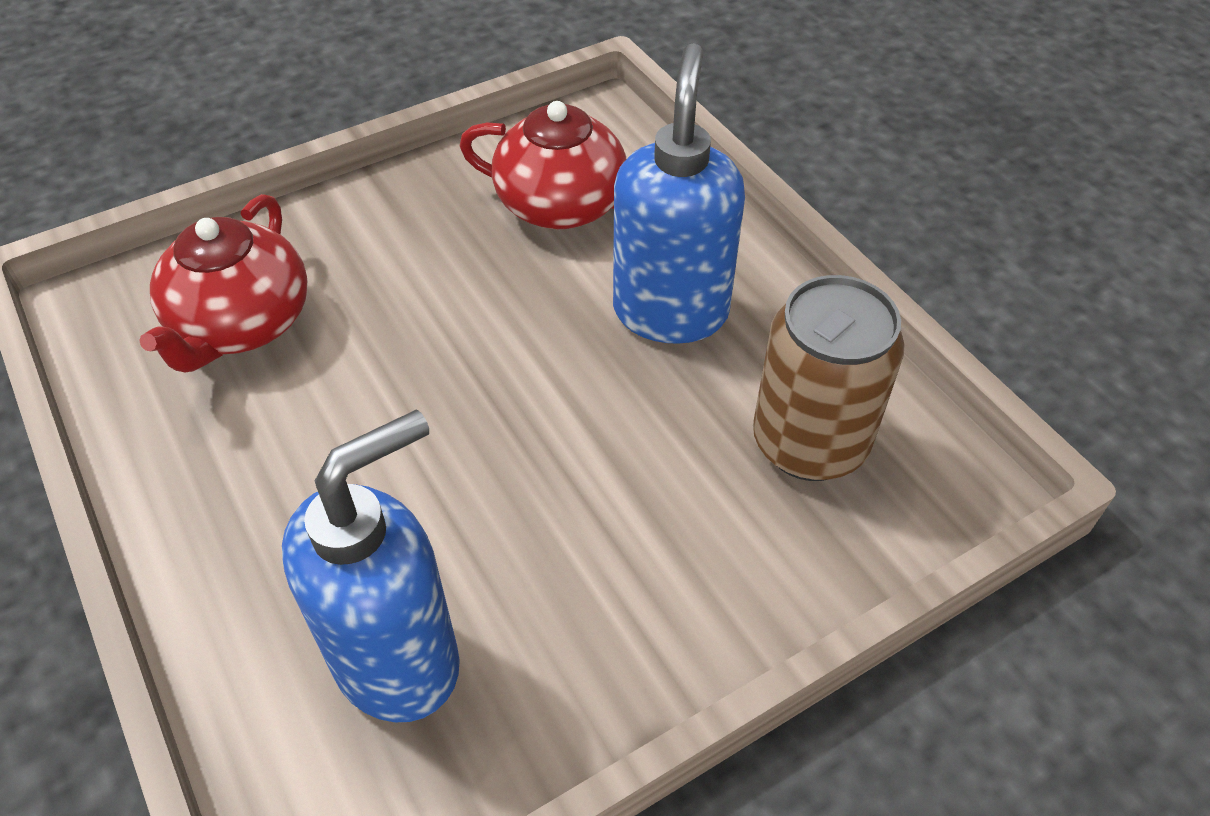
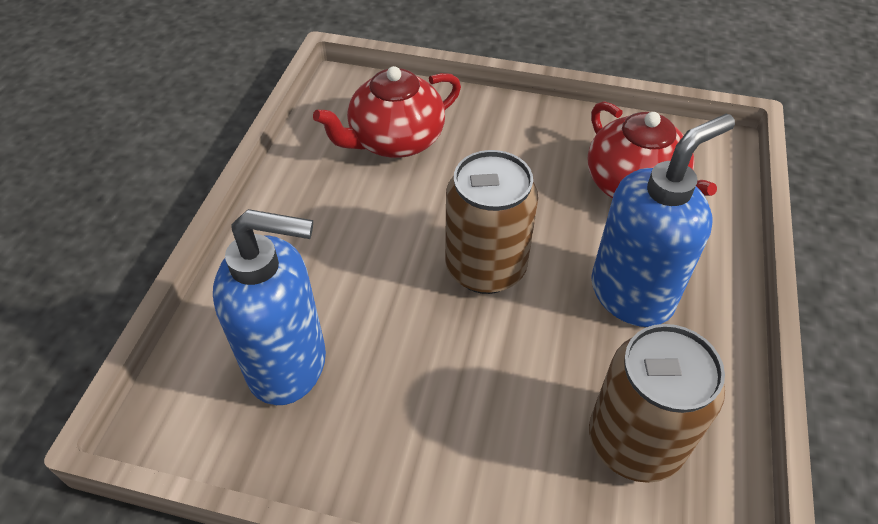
camera: 45 degrees right, 0 degrees up
none -> brown can [445,150,538,294]

